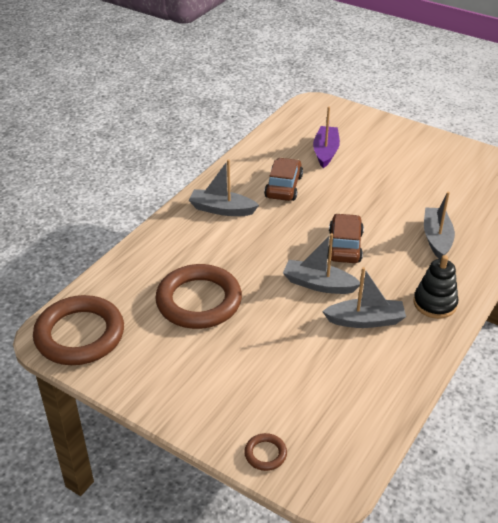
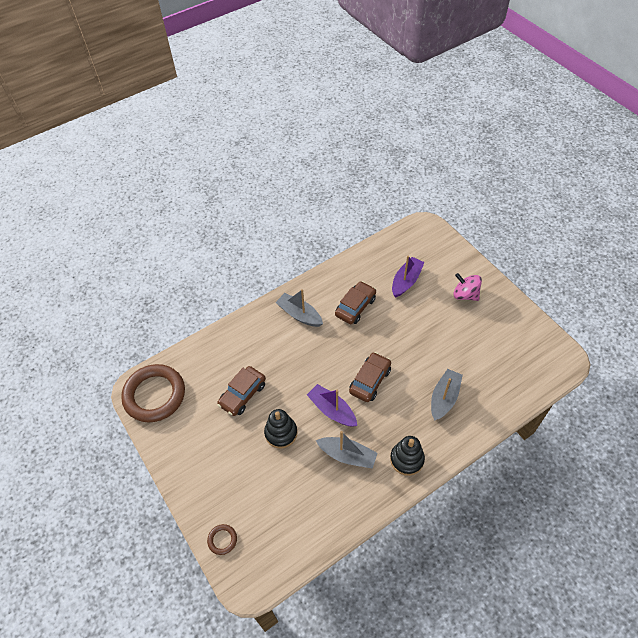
camera: 25 degrees right, 15 degrees up
brown ring [155,264,242,329] -> brown car [217,366,266,416]
grey boat [283,233,360,294] -> purple boat [307,384,357,427]
none -> black stacking toy [264,409,297,449]
none -> pink spinning top [453,273,482,301]

